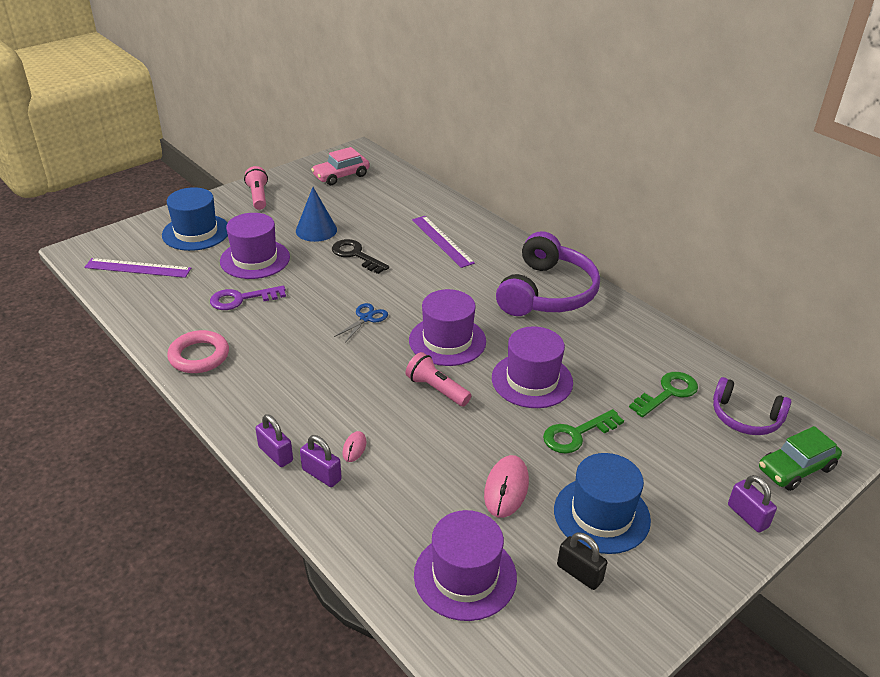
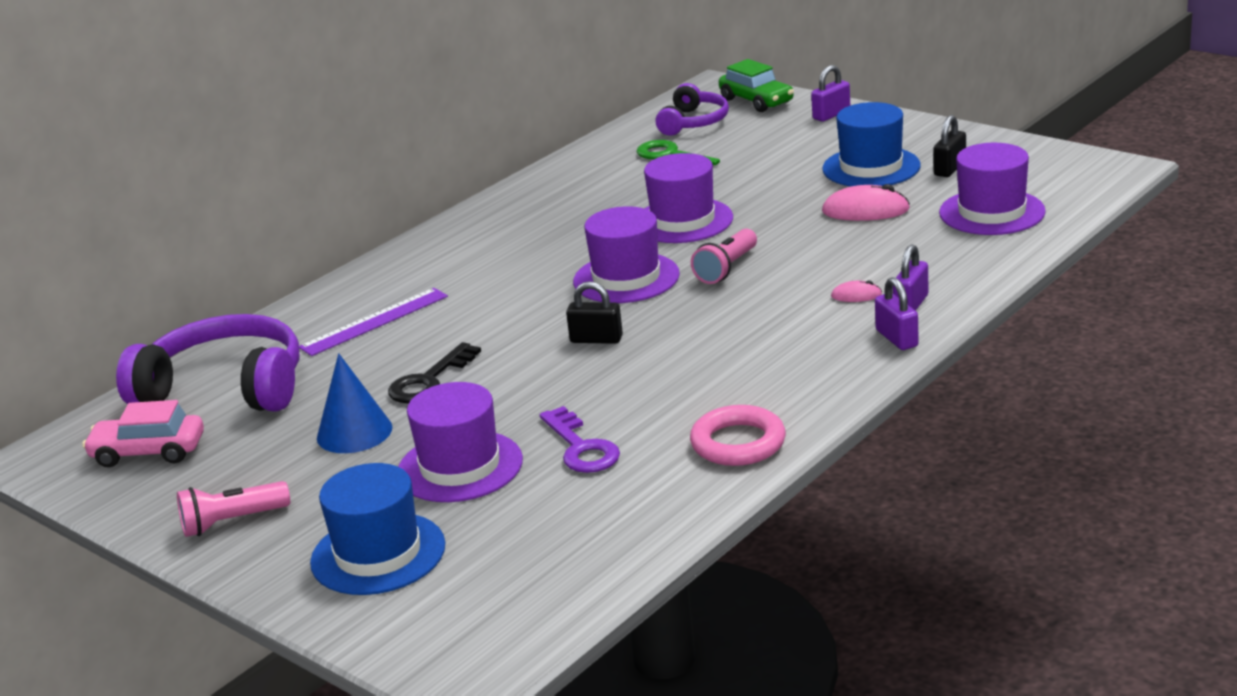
camera: 95 degrees left, 10 degrees down
purple ruler [84,258,191,278] -> none
purple padlock [255,414,293,467] -> purple padlock turned 60 degrees counterclockwise [875,277,919,350]
pink car [311,147,370,185] -> pink car turned 135 degrees clockwise [82,400,204,467]
blue scissors [334,303,388,343] -> black padlock [566,281,623,344]
purple headphones [496,231,600,316] -> purple headphones moved to [116,314,300,412]
green key [543,409,624,453] -> none

